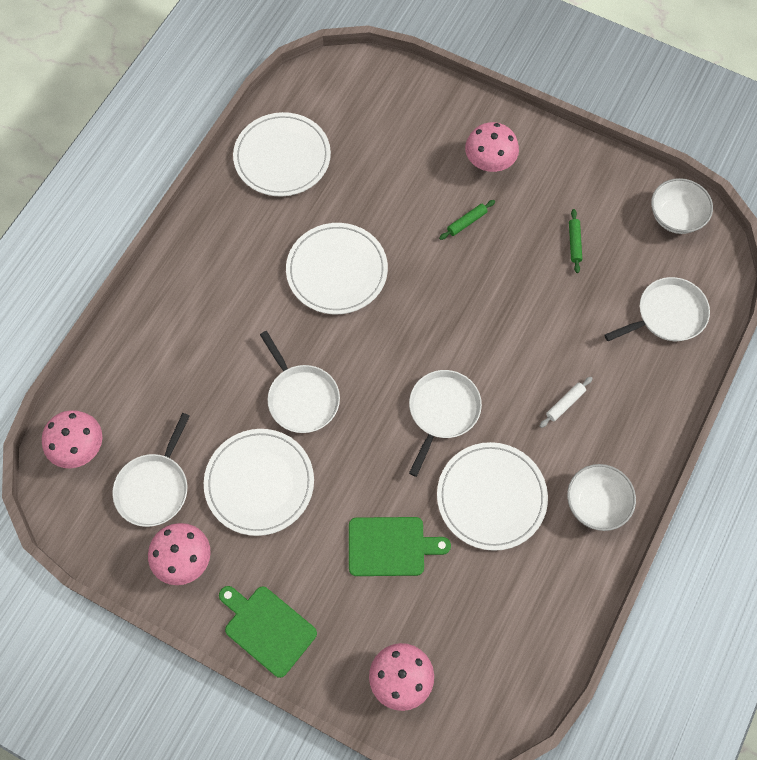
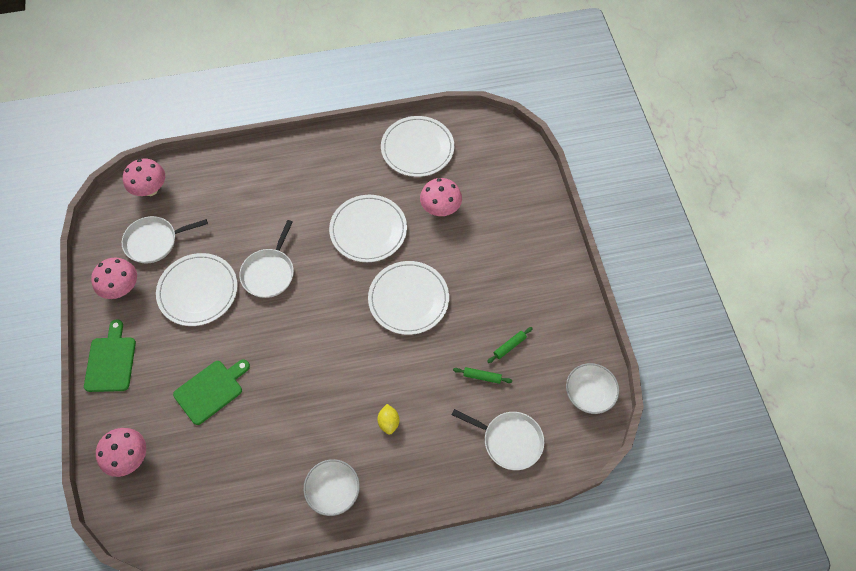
camera: 50 degrees right, 5 degrees down
green cutting board [349,517,451,576] -> green cutting board turned 90 degrees counterclockwise [173,359,250,425]
white pan [409,370,482,477] -> none
white plate [437,442,548,551] -> white plate moved to [368,261,449,335]
green rolling pin [439,200,495,240] -> green rolling pin moved to [453,367,512,384]
pink mushroom [465,122,519,172] -> pink mushroom moved to [420,178,462,216]
white rolling pin [540,377,593,428] -> yellow lemon [378,404,399,435]

